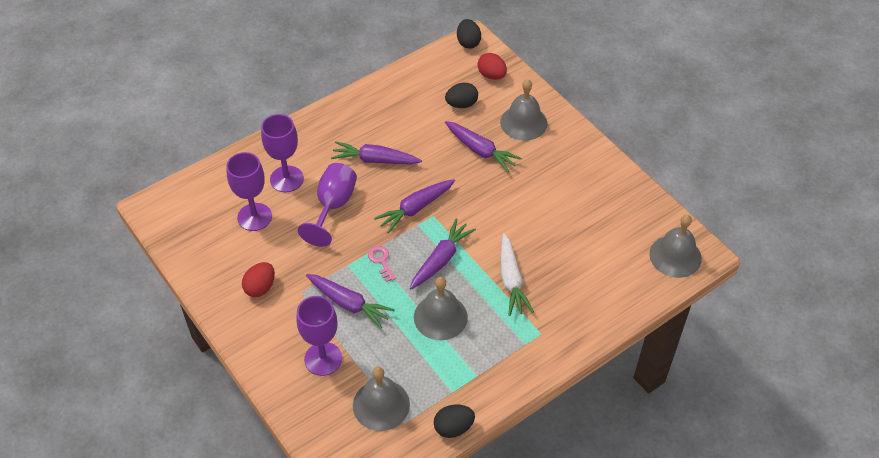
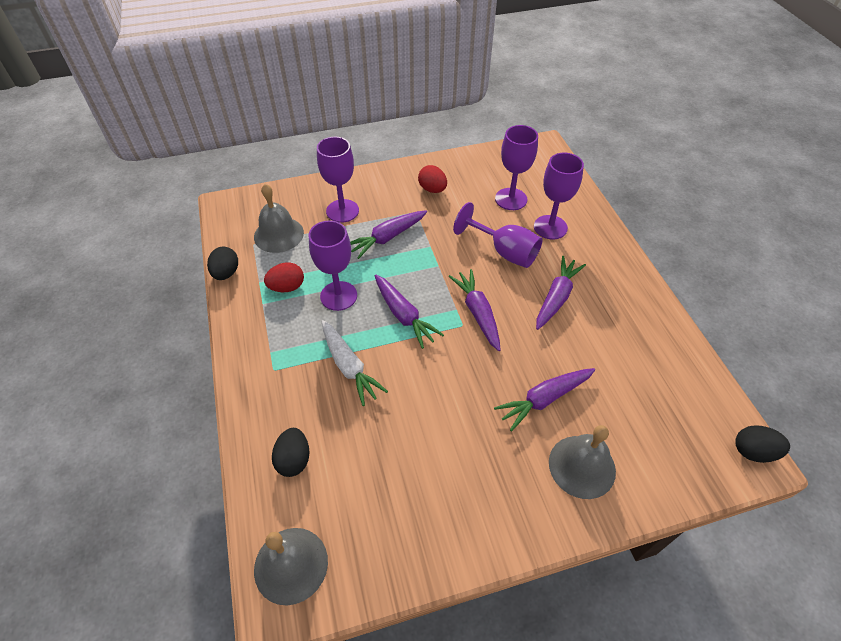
camera: 110 degrees right, 0 degrees up
pink key [368,246,396,282] -> none
grey bell [414,277,468,340] -> purple goblet [308,221,357,311]
black egg [445,83,478,108] -> black egg moved to [272,428,310,477]
red egg [478,53,507,80] -> red egg moved to [264,262,304,292]
white carrot [500,233,534,316] -> white carrot turned 135 degrees counterclockwise [322,320,388,406]

